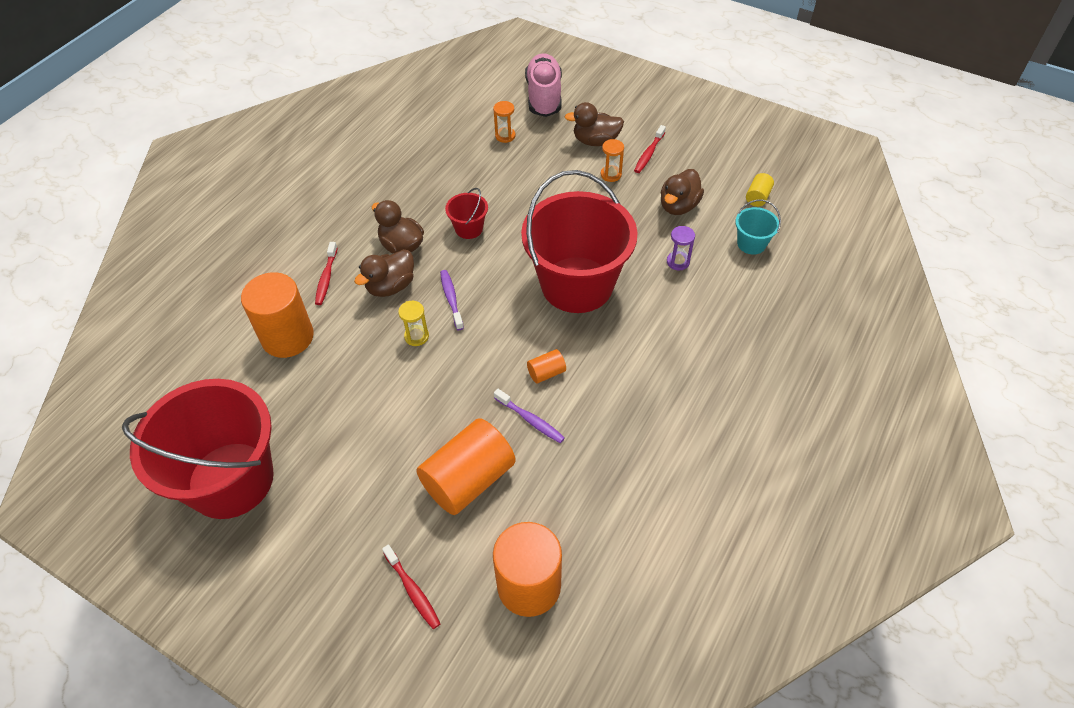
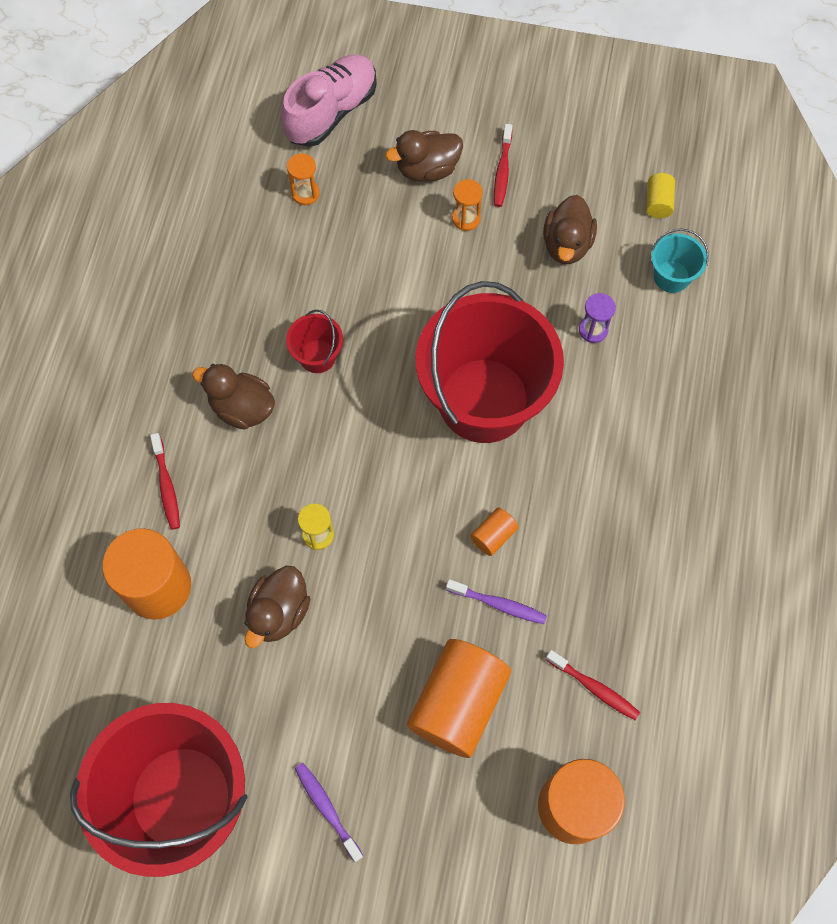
camera: 20 degrees left, 15 degrees up
brown duck [354,249,414,297] -> brown duck moved to [244,566,310,648]
red toothbrush [382,544,441,629] -> red toothbrush moved to [545,650,640,720]
purple toothbrush [440,270,464,330] -> purple toothbrush moved to [295,763,363,862]
pink shoe [525,53,562,117] -> pink shoe turned 60 degrees clockwise [281,54,377,147]

